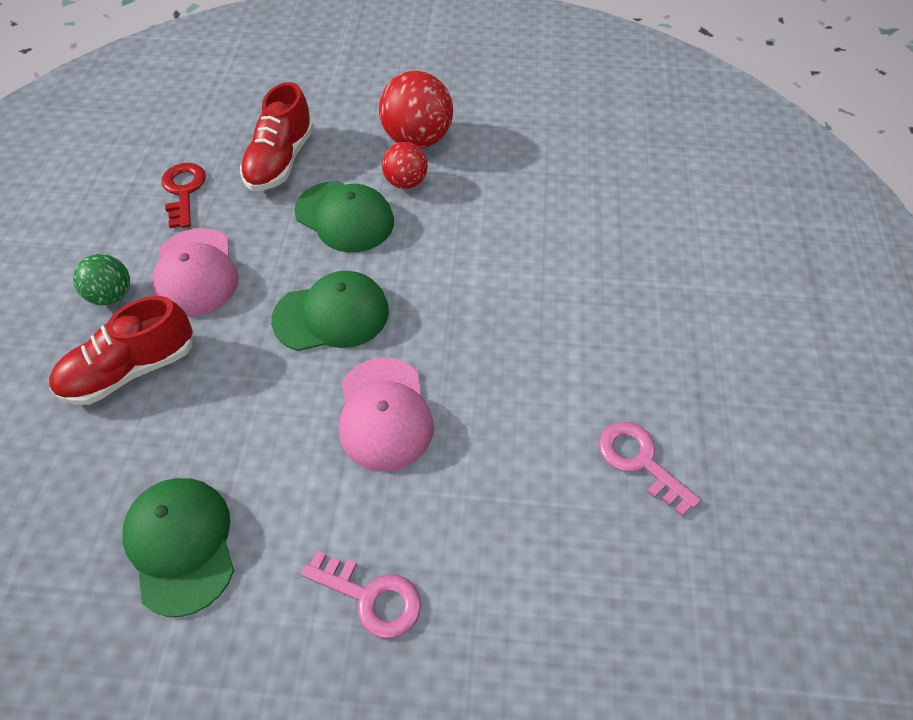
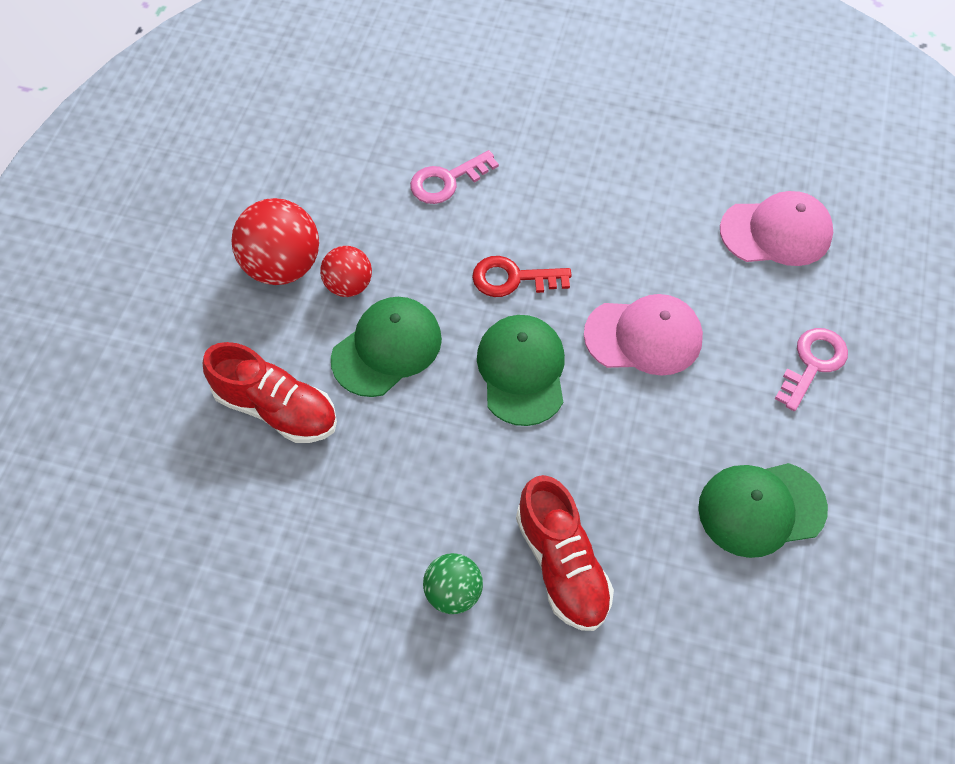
camera: 80 degrees left, 5 degrees up
pink cap [152,228,239,317] -> pink cap moved to [720,191,833,266]
red key [162,163,206,228] -> red key moved to [472,256,572,297]
pink key [599,421,700,517] -> pink key moved to [410,150,499,204]

